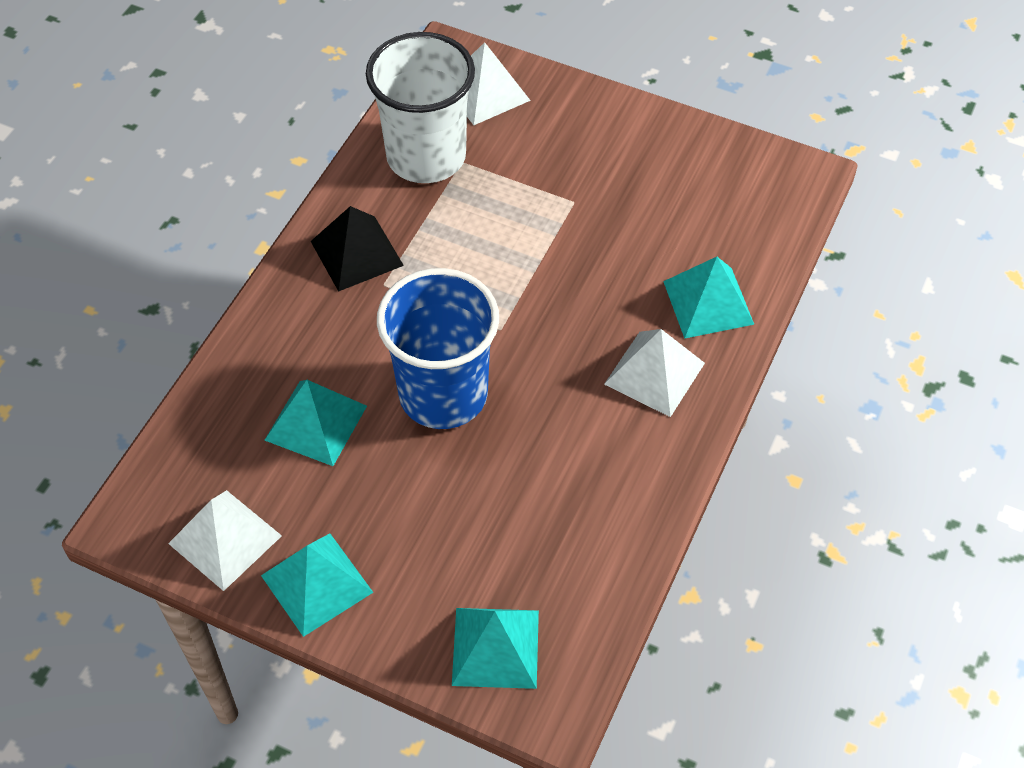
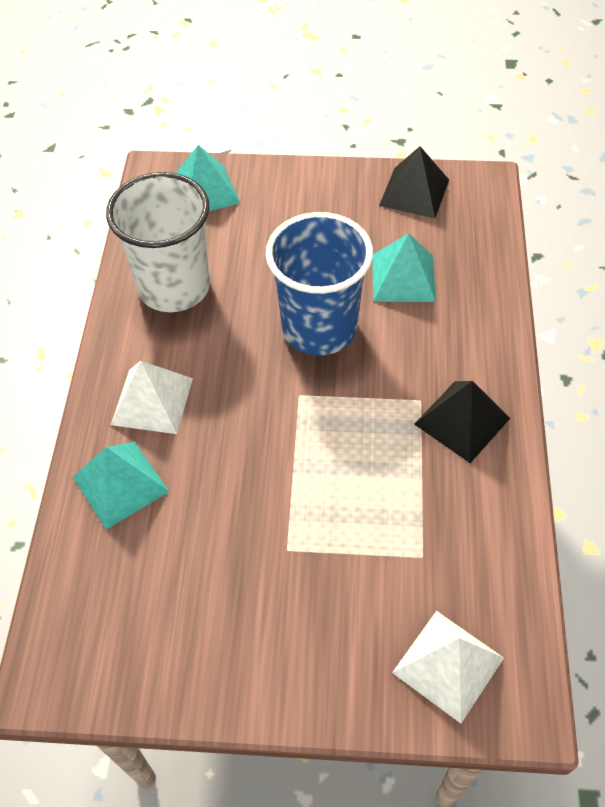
camera: 160 degrees right, 0 degrees up
white pyramid [168,490,282,591] -> black pyramid [379,146,449,219]
turquoise pyramid [261,533,373,637] -> none
white cup [366,32,475,183] -> white cup moved to [106,172,210,312]

